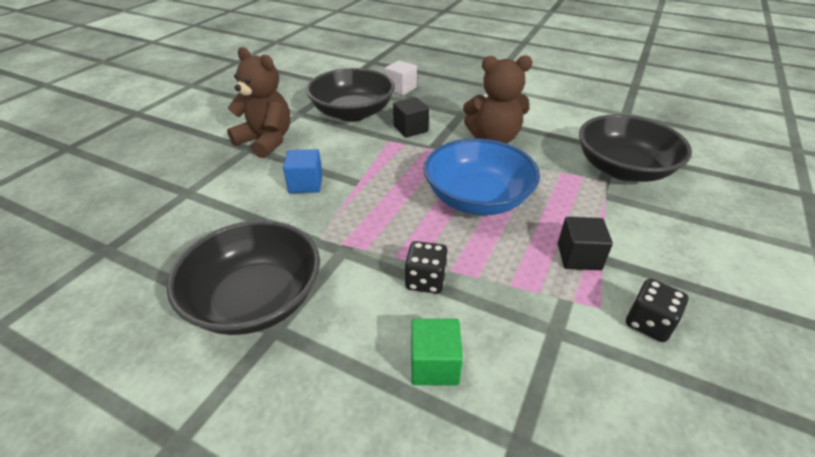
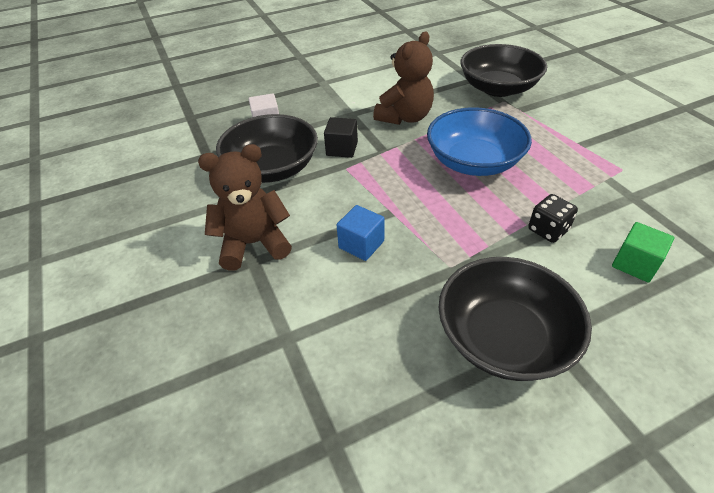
camera: 50 degrees left, 5 degrees up
black cube [558,217,613,270] -> none
black dice [626,278,689,342] -> none

